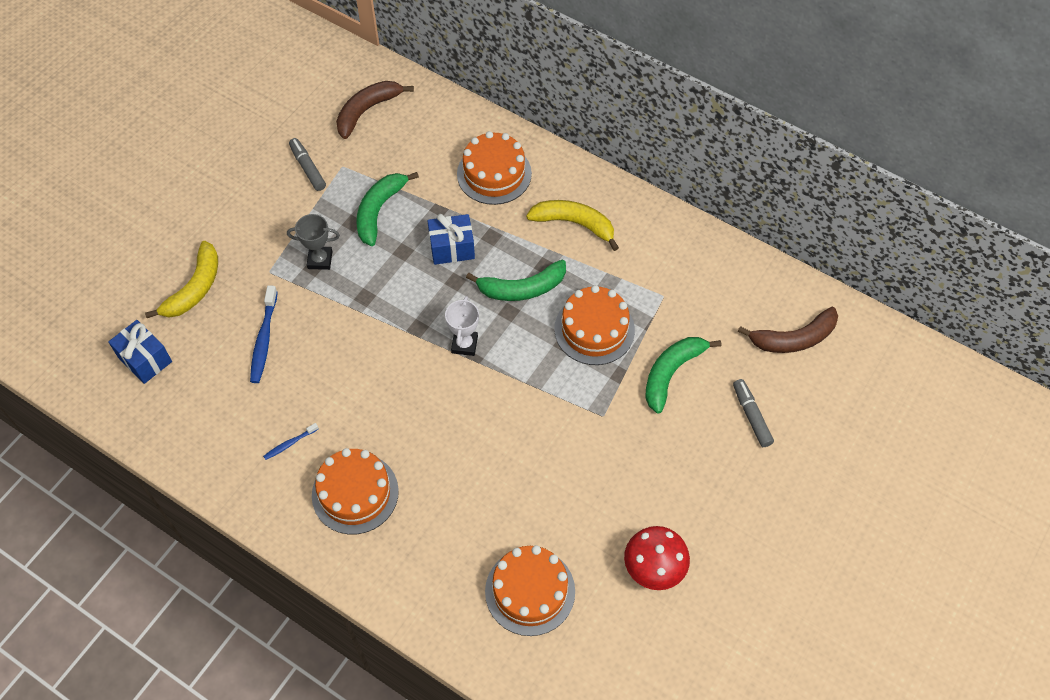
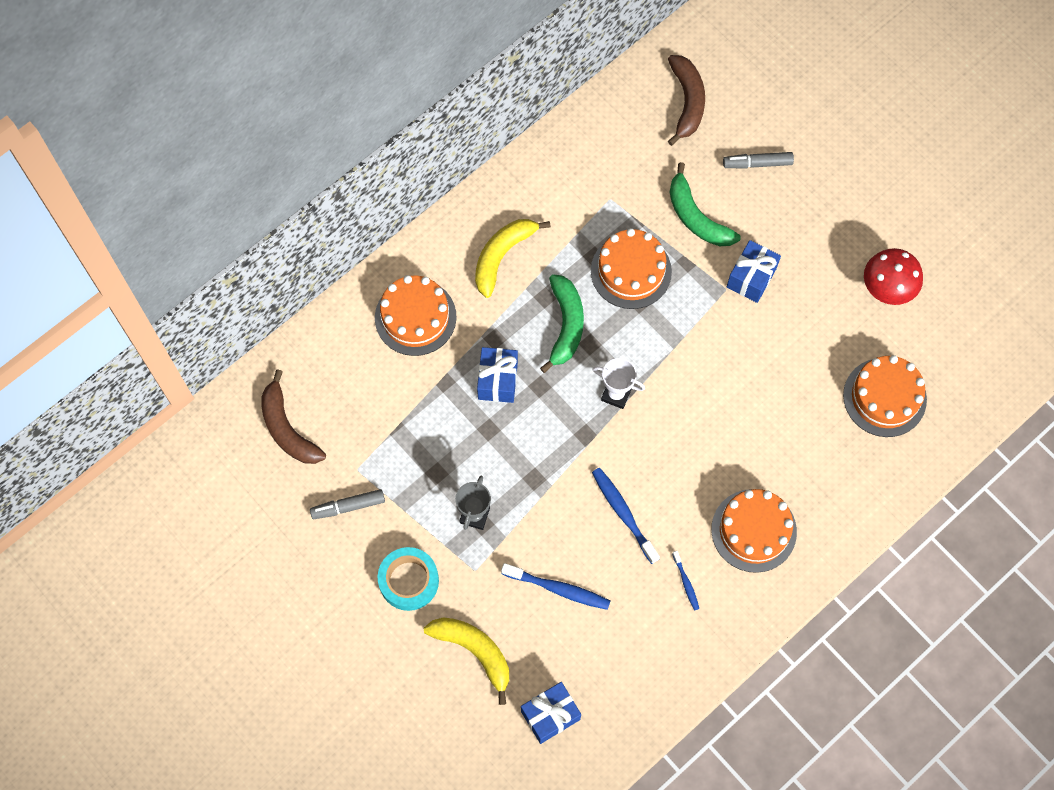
camera: 75 degrees left, 10 degrees up
green banana [356,172,419,246] -> none
none -> turquoise tape [378,547,439,611]
none -> blue toothbrush [592,468,660,564]
none -> blue gift [727,240,781,303]

